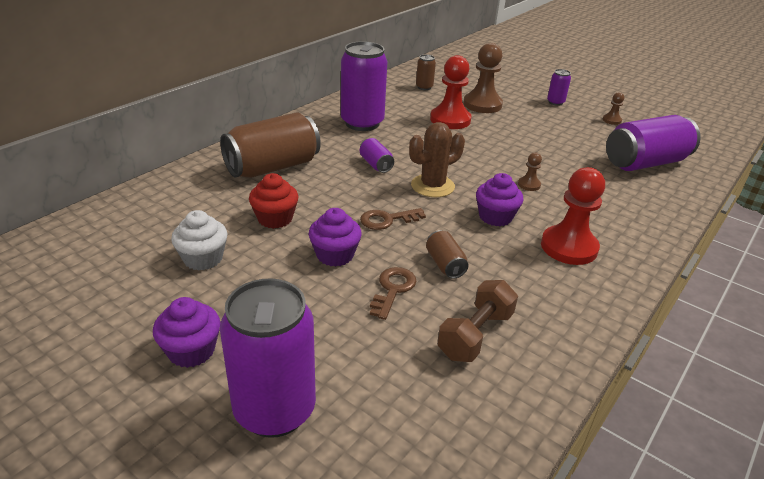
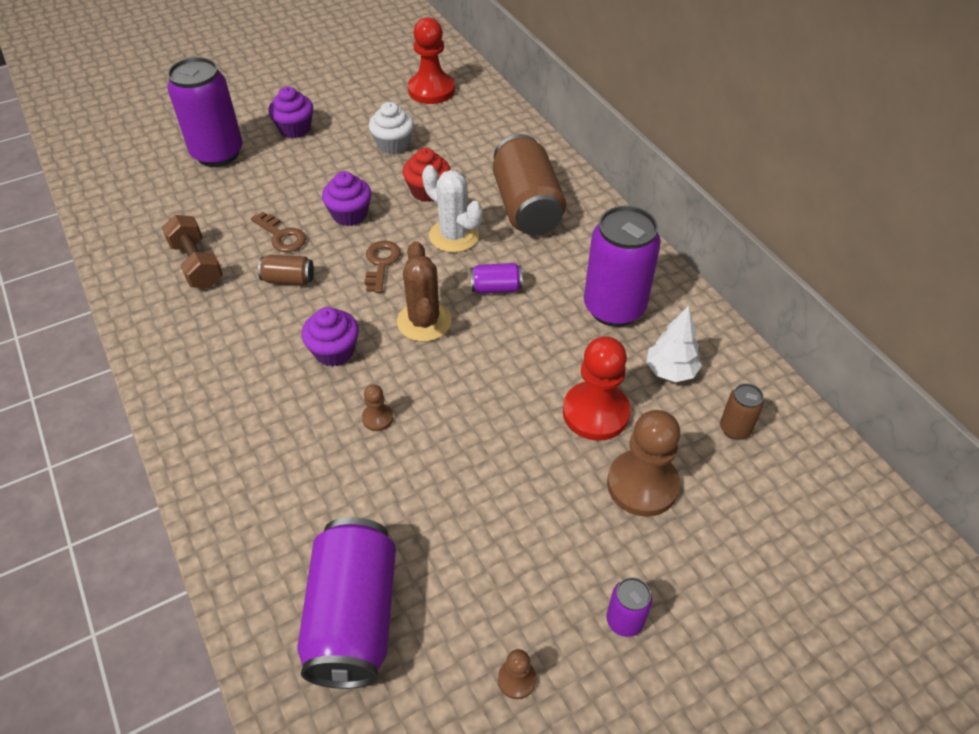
camera: 115 degrees right, 15 degrees up
red pawn [541,167,605,265] -> red pawn moved to [408,17,455,104]
none -> white cactus [422,165,483,253]
none -> white tree [646,305,702,382]

